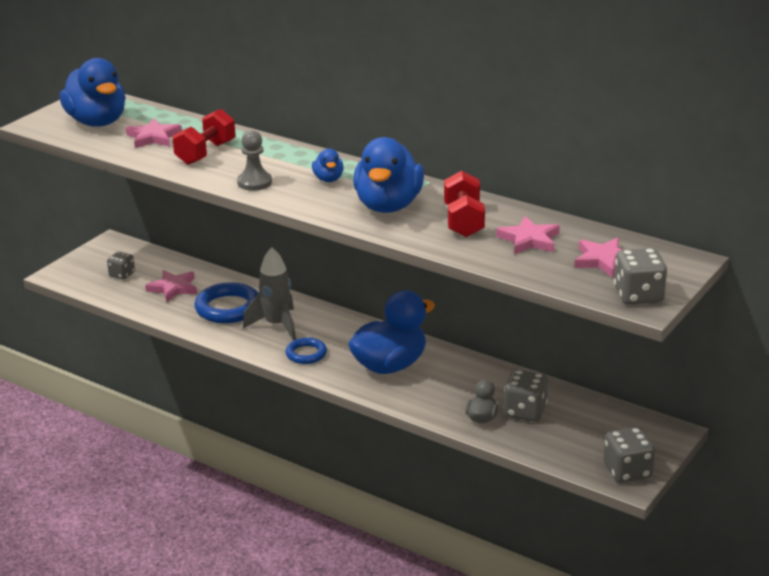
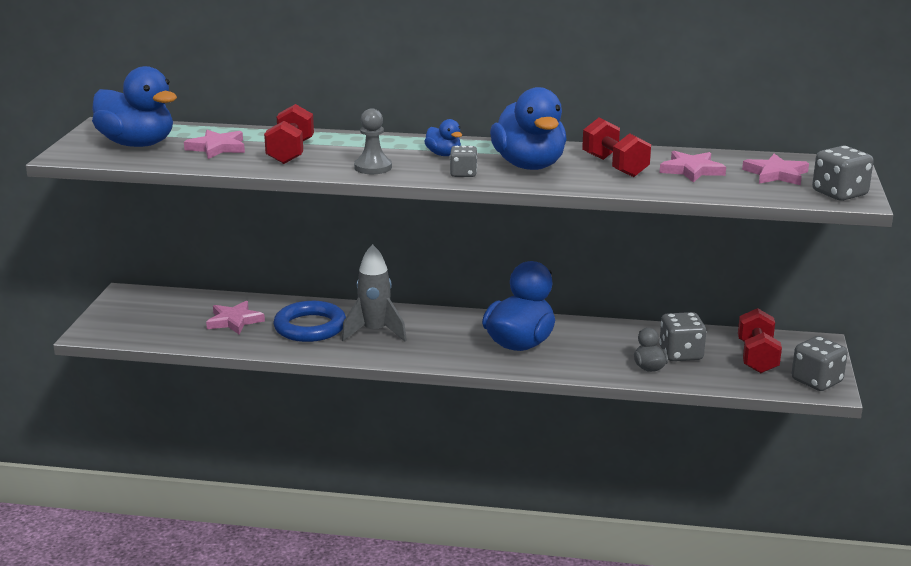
camera: 25 degrees left, 5 degrees down
grey dice [107,252,135,279] -> grey dice moved to [450,146,477,177]
blue ring [285,338,327,364] -> none
none -> red dumbbell [738,308,782,373]

